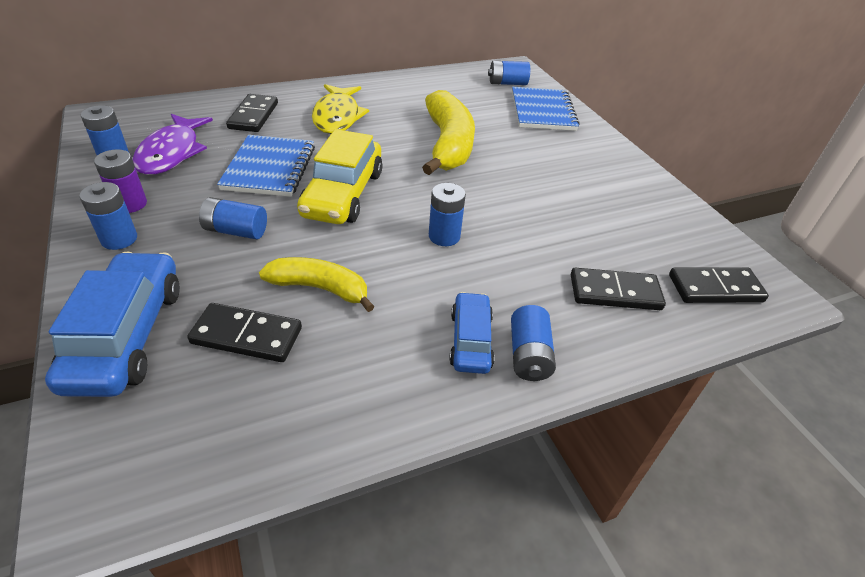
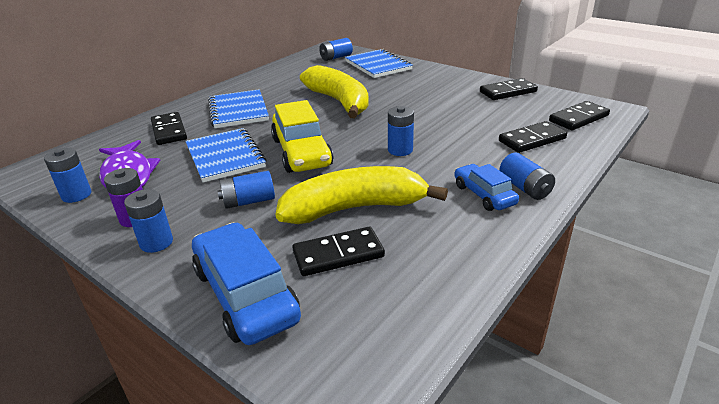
camera: 25 degrees left, 10 degrees down
yellow banana [259,257,375,312] -> yellow banana [276,166,448,224], size x1.64
yellow fish [312,84,369,134] -> blue notebook [208,89,269,128]
none -> black domino [480,78,538,100]

